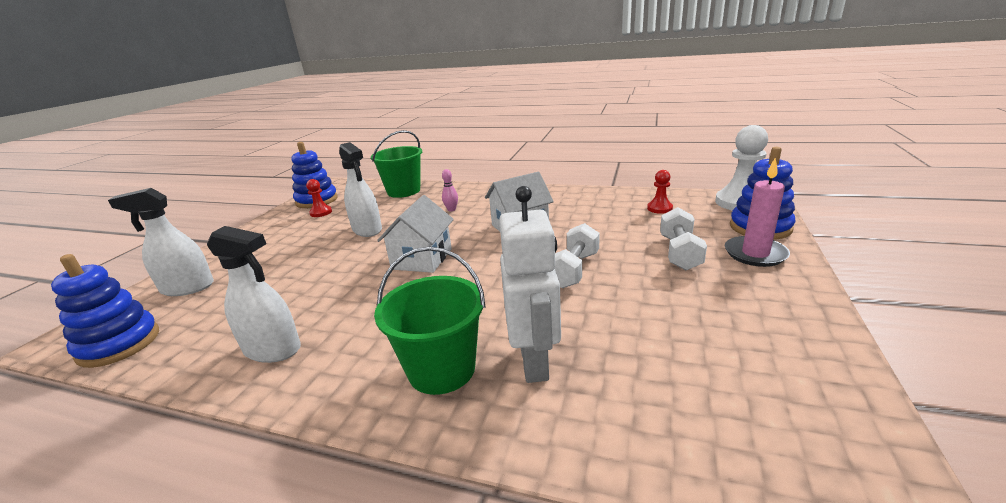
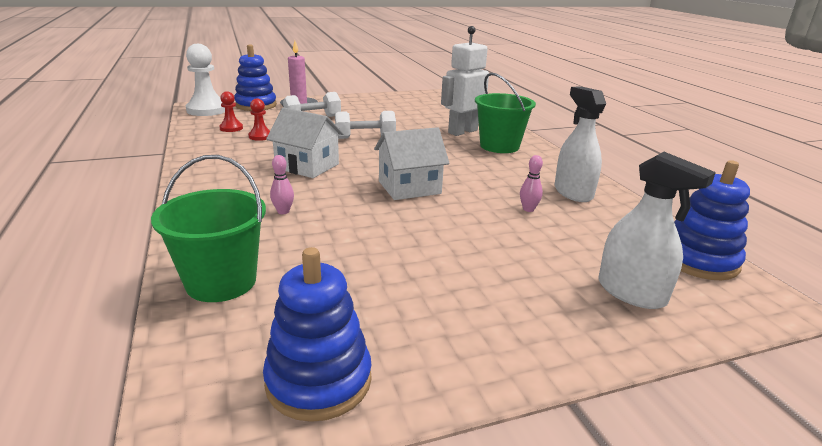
camera: 130 degrees left, 0 degrees up
red pawn [306,179,332,217] -> red pawn moved to [248,98,270,141]
white spray bottle [339,142,382,237] -> none
none -> pink bowling pin [520,155,543,212]

